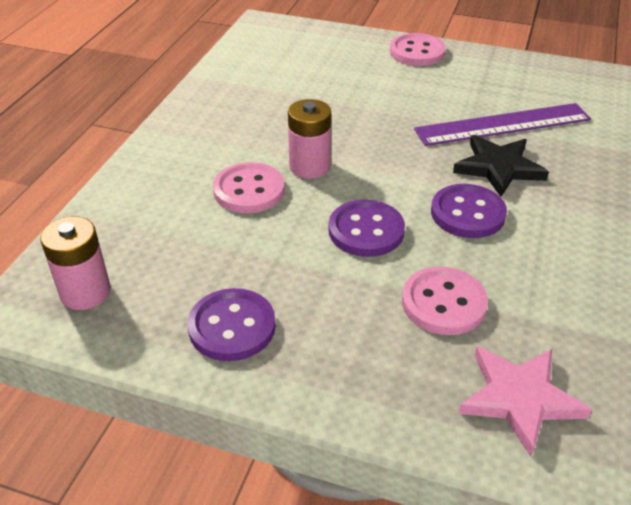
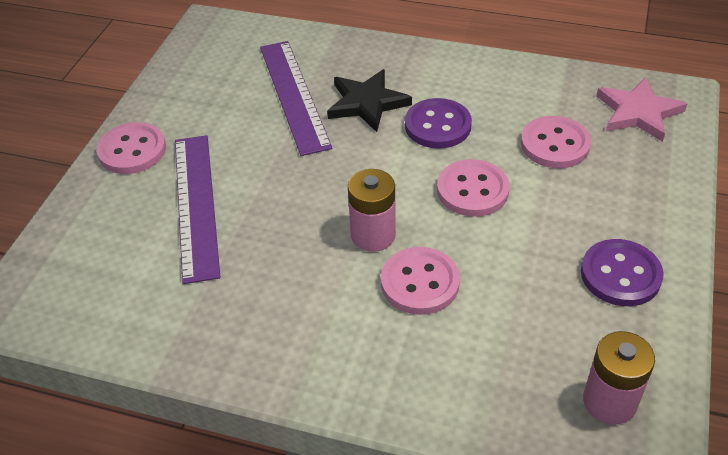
camera: 90 degrees left, 5 degrees up
purple button [328,200,405,257] -> pink button [437,159,509,217]
none -> purple ruler [175,135,221,284]

